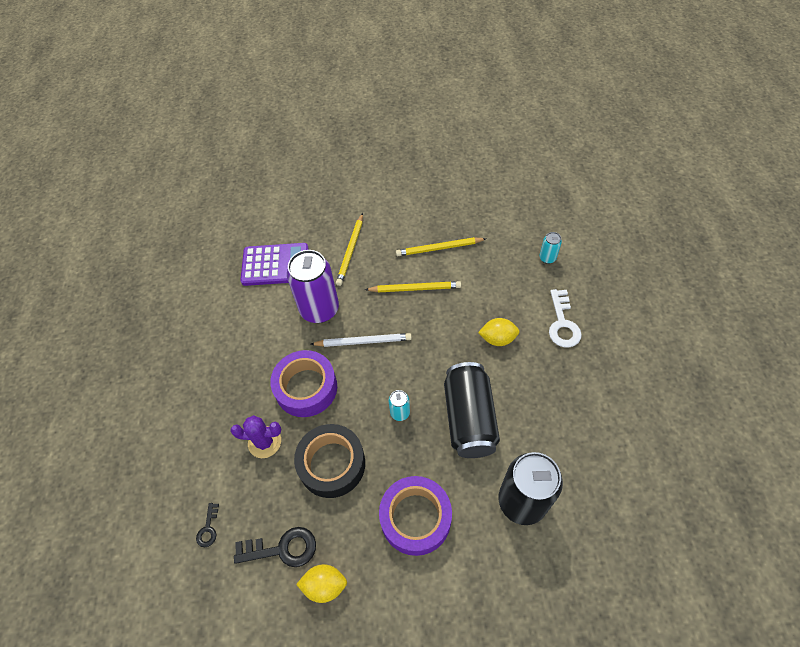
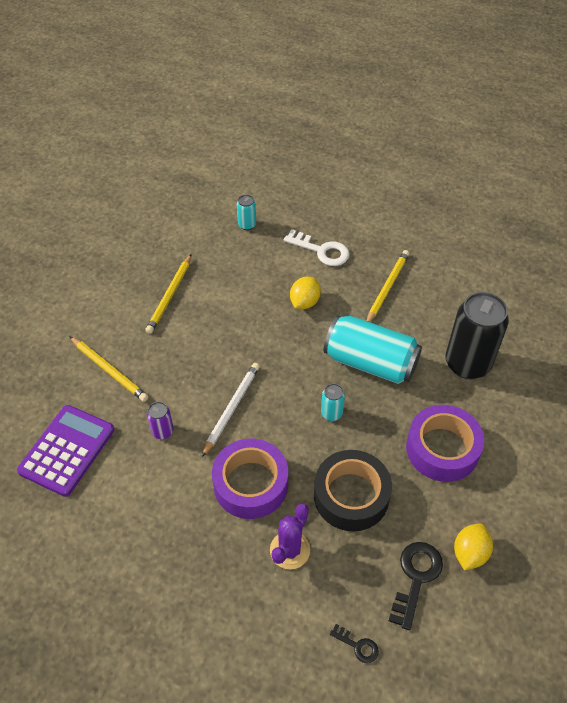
camera: 65 degrees left, 5 degrees down
purple can [287,250,339,323] -> purple can [147,402,174,439], size x0.44
yellow pencil [365,281,461,292] -> yellow pencil moved to [367,250,409,322]
black can [444,362,500,458] -> turquoise can [324,315,422,384]

